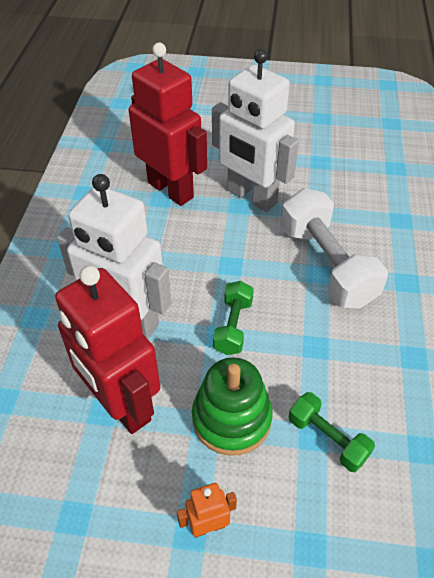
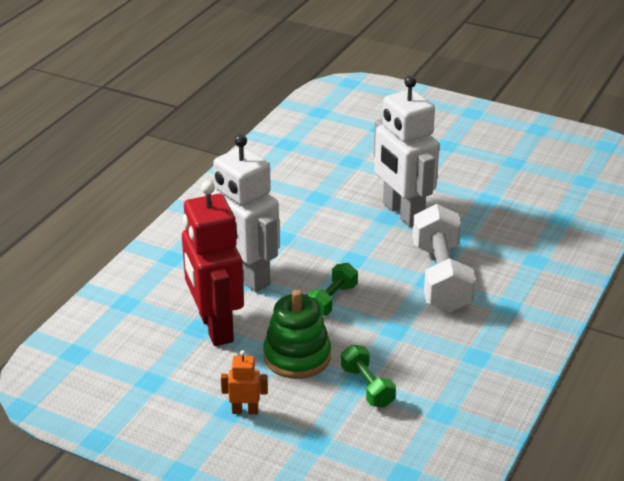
camera: 20 degrees right, 15 degrees down
red robot [129,42,207,206] -> none

